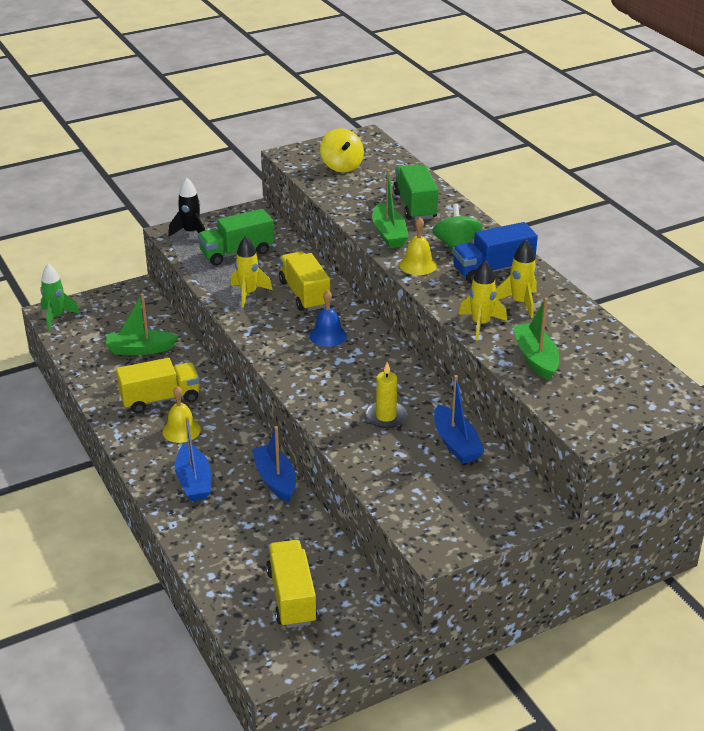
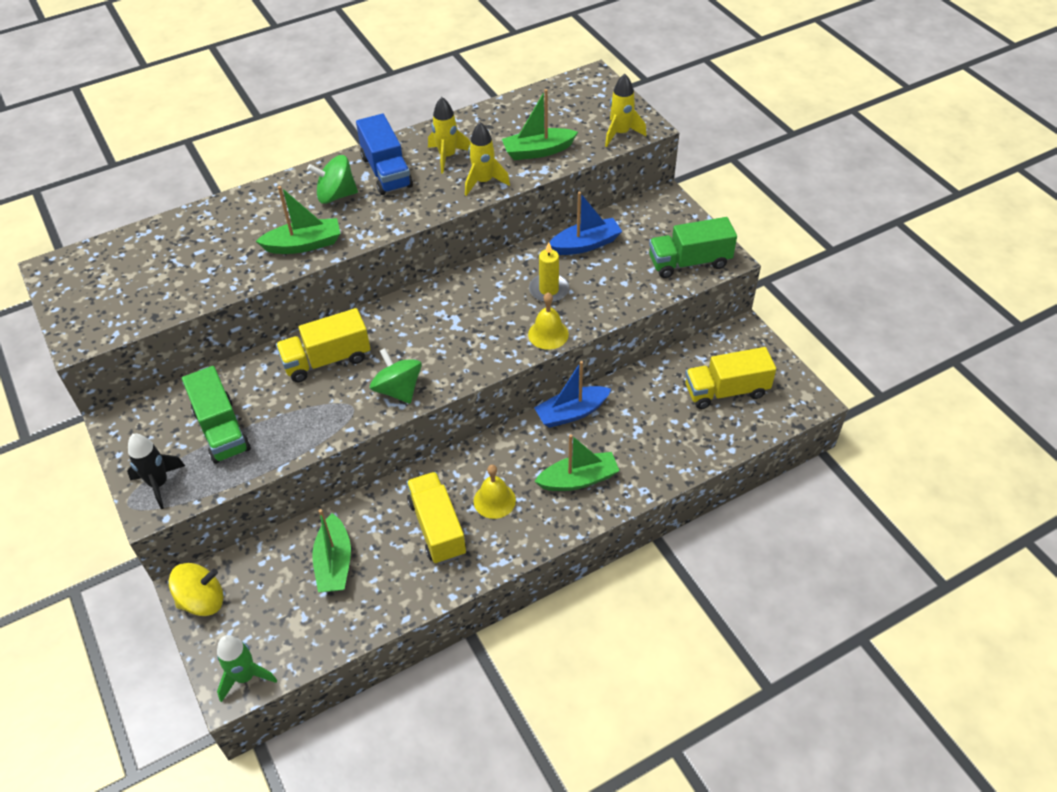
camera: 90 degrees left, 15 degrees up
blue boat [175,417,211,502] -> green boat [534,434,620,491]
yellow rocket [231,236,272,308] -> yellow rocket moved to [605,74,647,147]
blue bell [309,290,347,347] -> none
yellow spinning top [320,128,364,173] -> yellow spinning top moved to [169,563,223,616]
green truck [393,164,438,220] -> green truck moved to [649,217,737,278]
yellow bell [399,217,437,275] -> yellow bell moved to [528,293,569,350]
none -> green spinning top [370,348,422,404]

